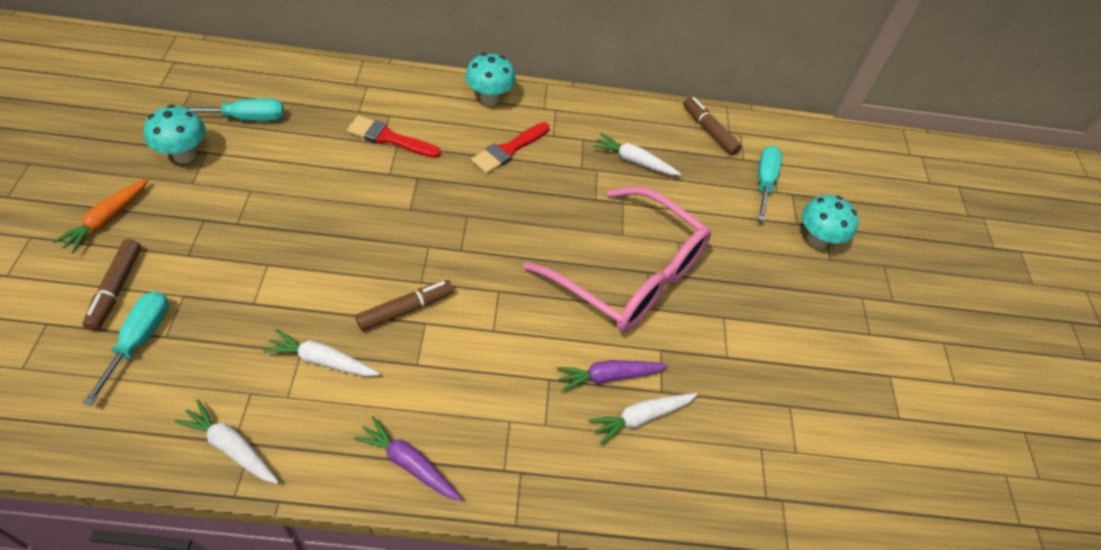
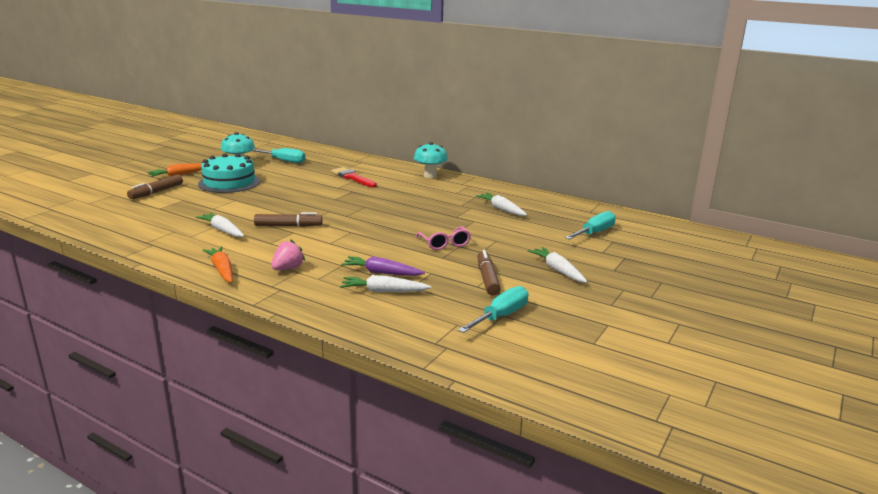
camera: 35 degrees right, 30 degrees down
turquoise screwdriver [82,291,169,406] -> turquoise screwdriver moved to [458,286,528,333]
white carrot [174,399,279,484] -> white carrot moved to [528,247,587,283]
purple carrot [353,416,462,501] -> orange carrot [203,246,233,283]
red brush [471,122,550,174] -> none
pink glasses [523,186,711,332] -> pink glasses [416,226,471,250], size x0.41
brown marker [683,97,742,155] -> brown marker moved to [477,250,501,296]
turquoise mushroom [802,195,858,249] -> none
none -> turquoise cake [198,153,260,193]
none -> pink strawberry [271,239,305,270]

